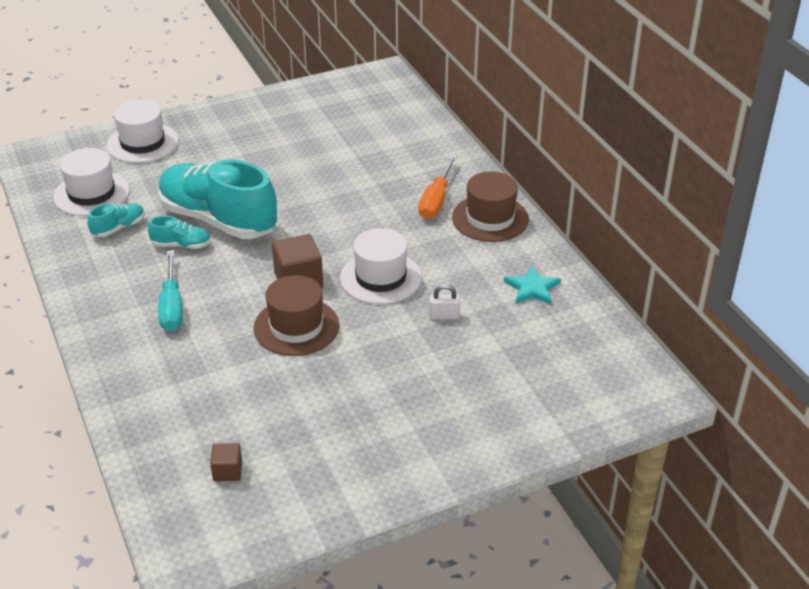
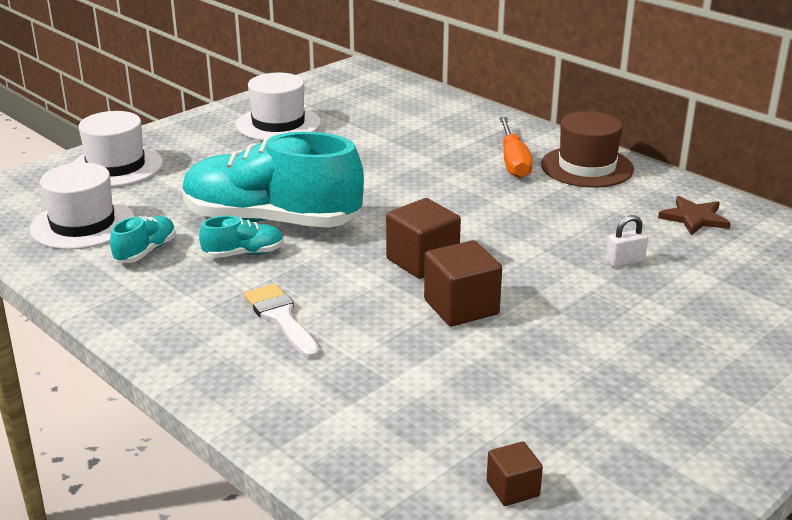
camera: 20 degrees left, 10 degrees down
turquoise screwdriver [158,250,183,331] -> white brush [244,284,320,359]
brown hat [253,275,339,356] -> brown cube [424,240,502,326]
white hat [340,228,422,304] -> white hat moved to [236,73,321,140]
turquoise star [504,266,561,305] -> brown star [658,196,731,235]

